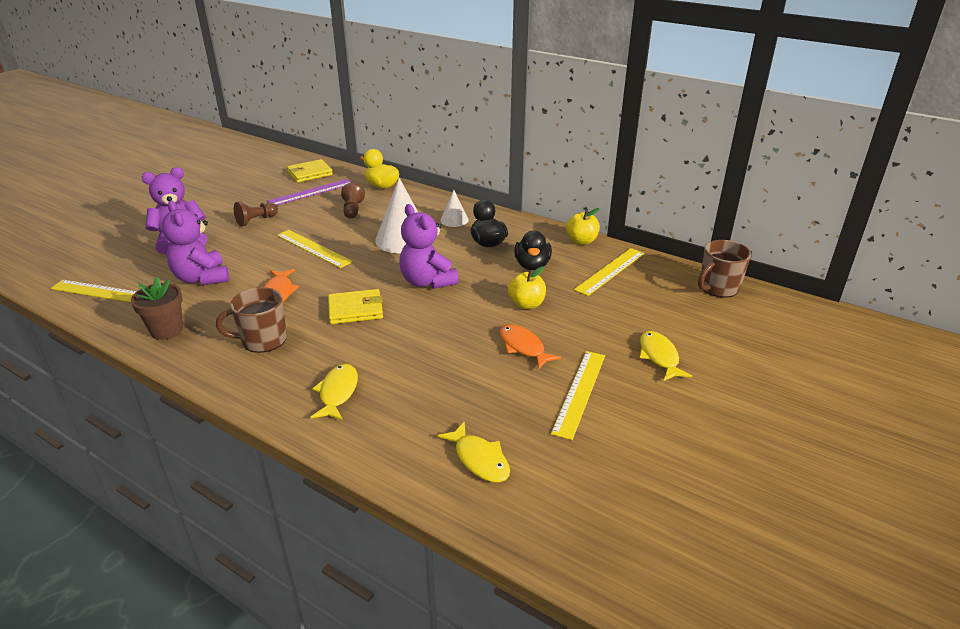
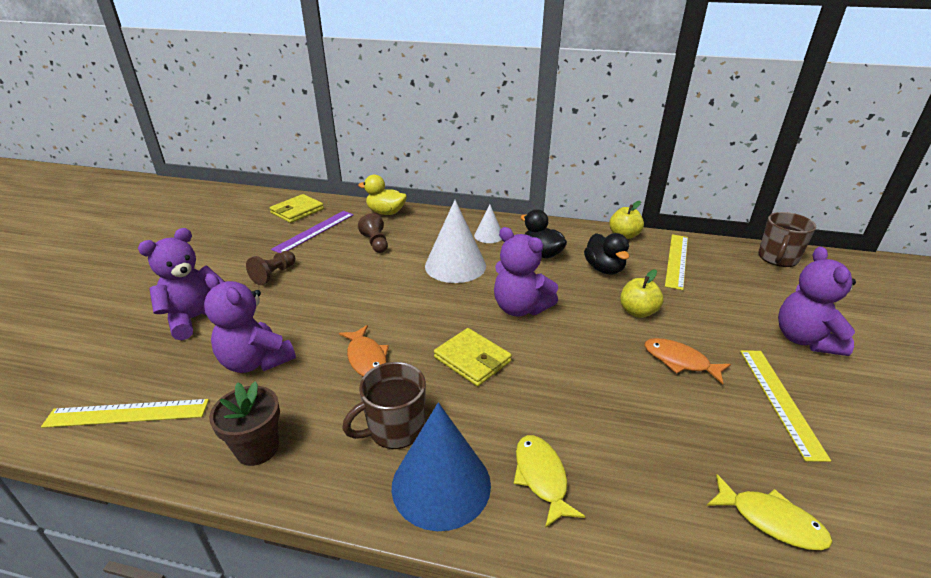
camera: 20 degrees left, 0 degrees up
yellow ruler [277,230,353,268] -> none
yellow wallet [328,289,383,324] -> yellow wallet turned 75 degrees clockwise [434,328,512,386]
yellow fish [639,331,692,381] -> purple teddy bear [778,247,856,356]
none -> blue cone [392,402,491,531]

